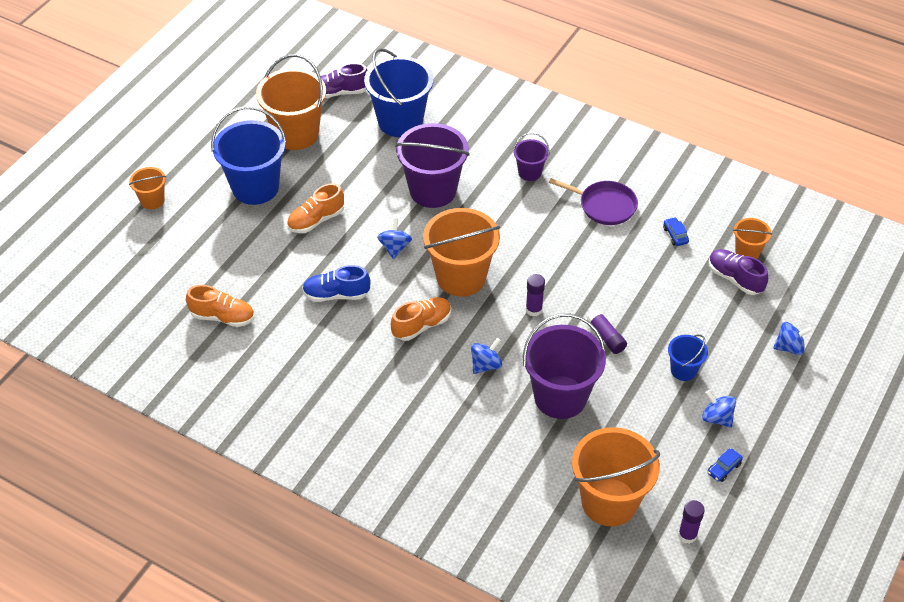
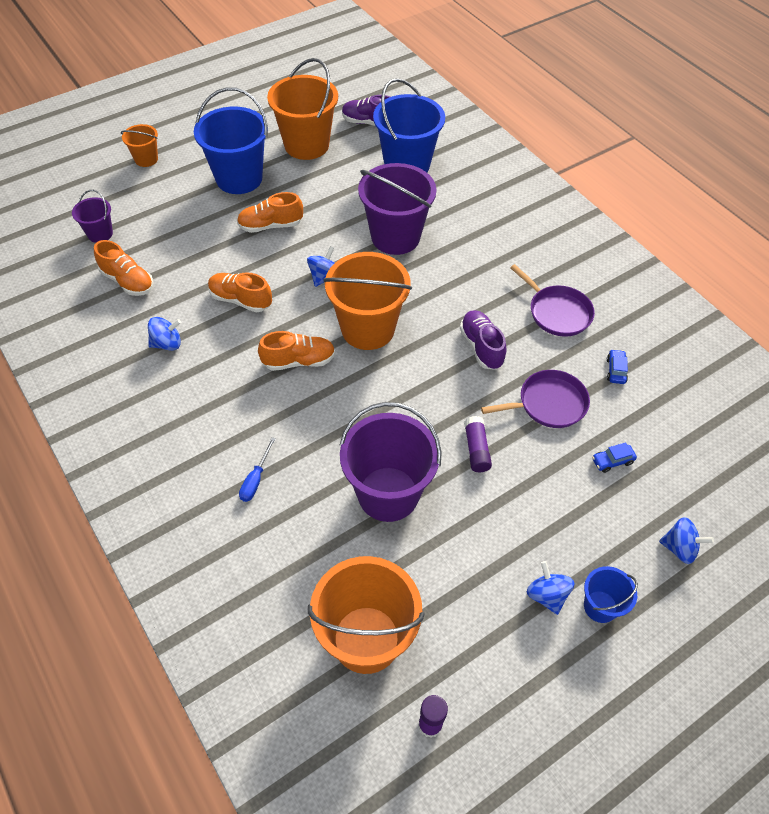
camera: 25 degrees right, 5 degrees up
blue shoe [302,265,371,302] -> orange shoe [208,272,272,312]
blue spinning top [471,338,502,374] -> blue spinning top moved to [148,317,181,351]
purple bucket [513,133,550,181] -> purple bucket moved to [72,190,113,243]
purple glue stick [526,274,545,316] -> none
blue bucket [668,335,708,381] -> blue bucket moved to [584,566,638,623]
blue car [708,449,743,482] -> blue car moved to [592,442,637,473]
purple shoe [709,249,768,295] -> purple shoe moved to [460,310,507,370]
orange bucket [733,218,772,259] -> none
none -> blue screwdriver [239,437,276,502]
none -> purple pan [481,370,590,428]

